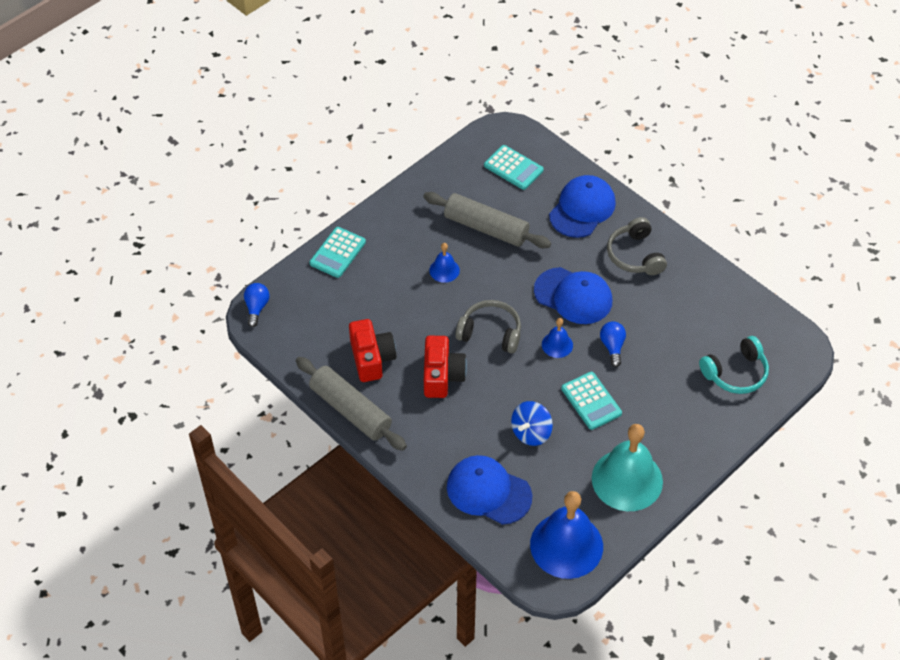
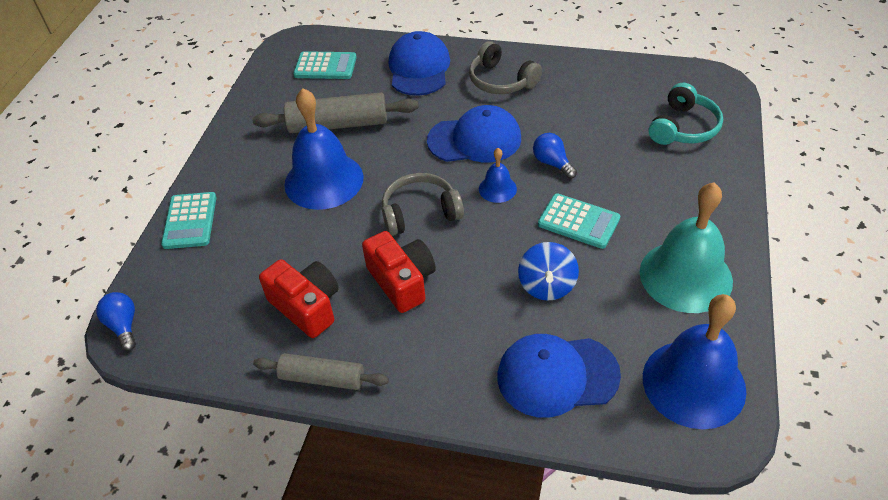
camera: 30 degrees left, 5 degrees down
grey rolling pin [296,357,407,451] -> grey rolling pin [253,353,389,390], size x0.64
blue bell [429,243,460,283] -> blue bell [284,88,363,210], size x2.13

